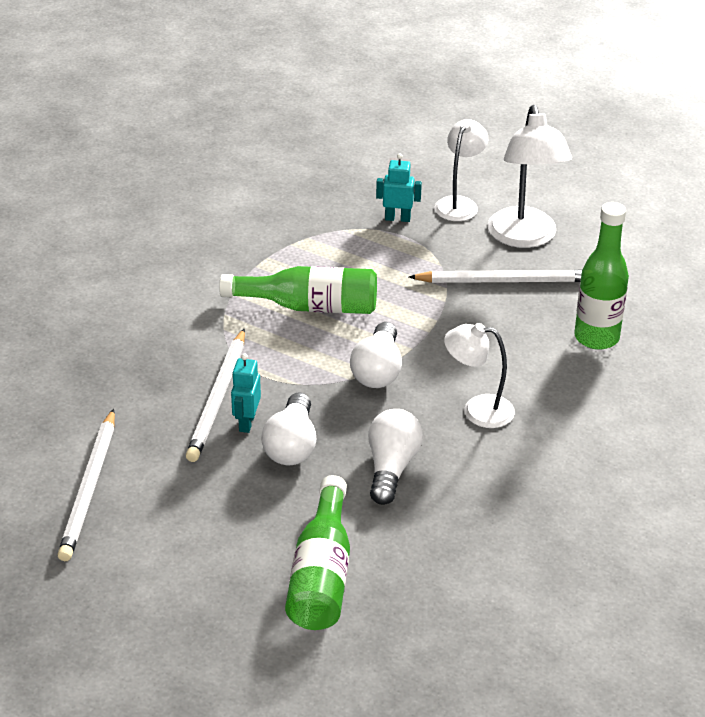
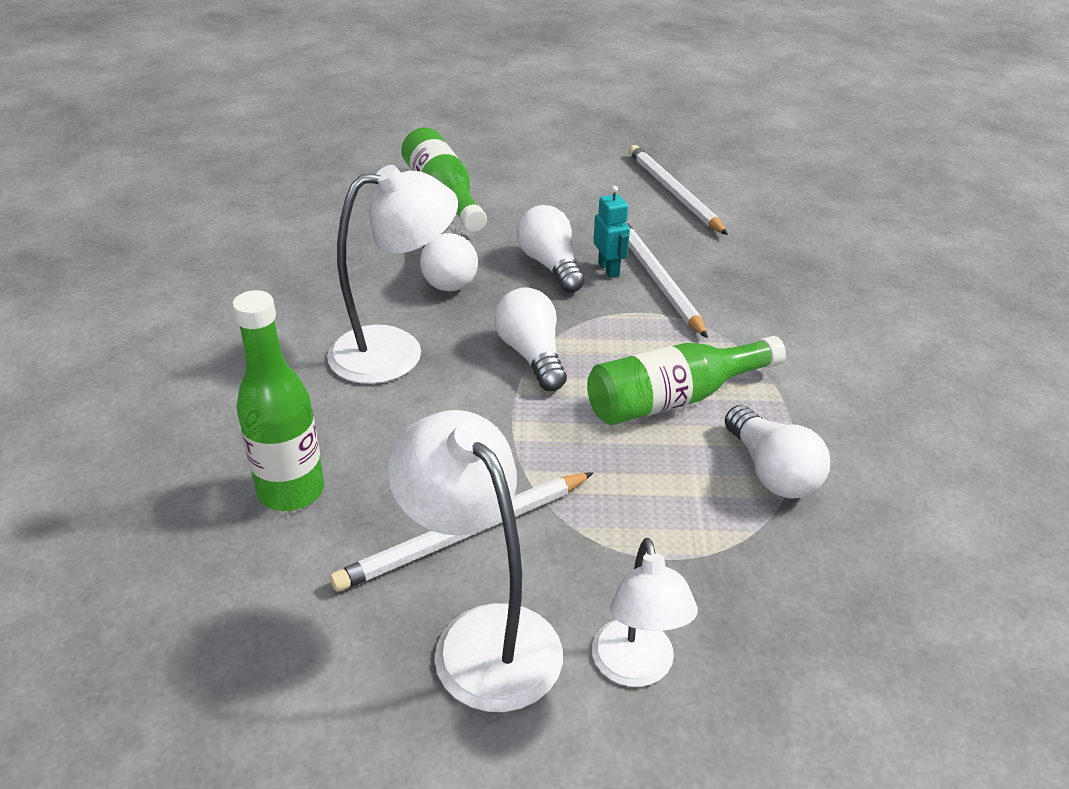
camera: 150 degrees right, 0 degrees up
turquoise robot [376,153,422,222] -> none
white lamp [444,323,515,428] -> white lamp [327,165,458,384], size x1.56
none -> white light bulb [725,405,830,498]

